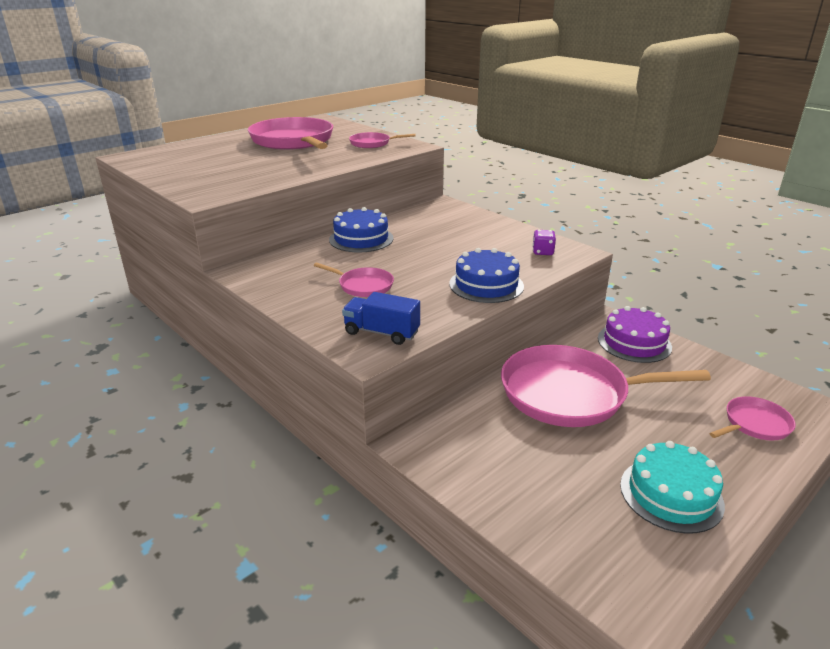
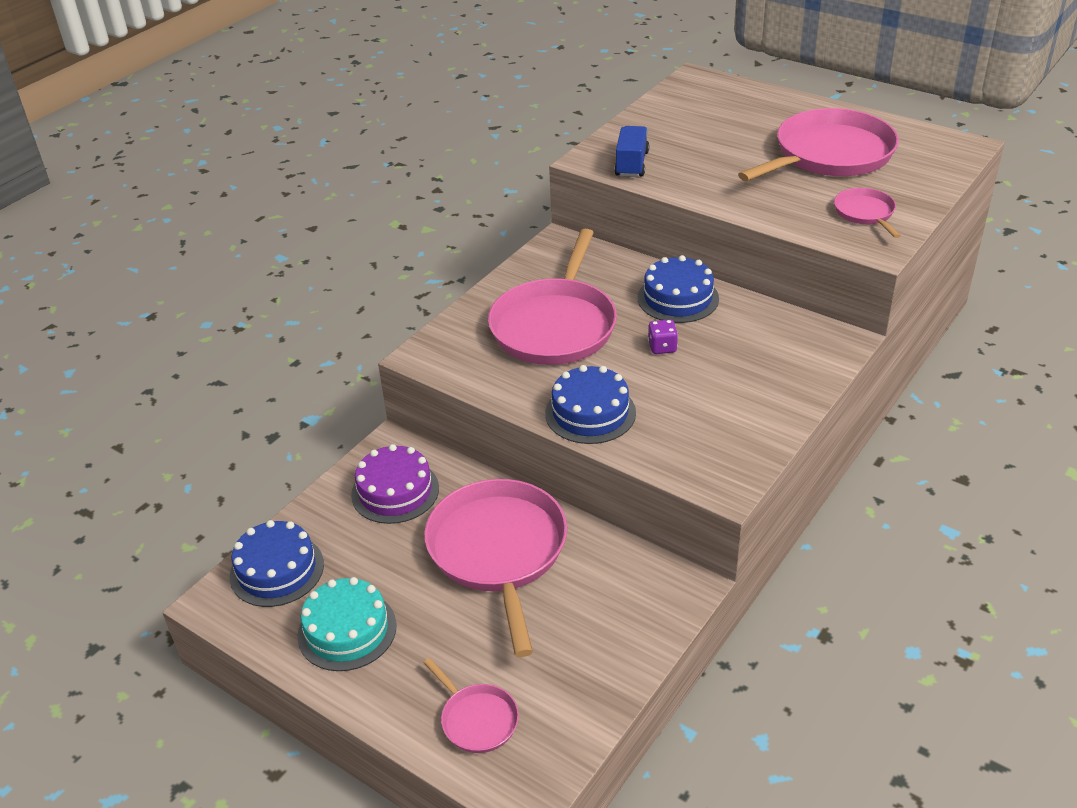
camera: 80 degrees right, 10 degrees up
pink pan [314,263,394,297] -> pink pan [488,229,617,365], size x2.11
blue truck [342,292,420,345] -> blue truck moved to [614,126,649,177]
purple dice [532,230,556,255] -> purple dice moved to [648,320,678,354]
purple cake [598,306,672,363] -> purple cake moved to [351,444,439,524]
none -> blue cake [230,520,324,607]

